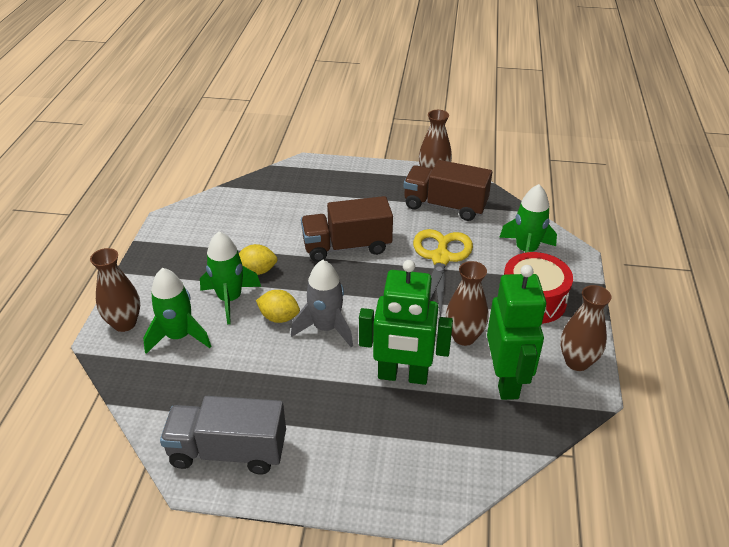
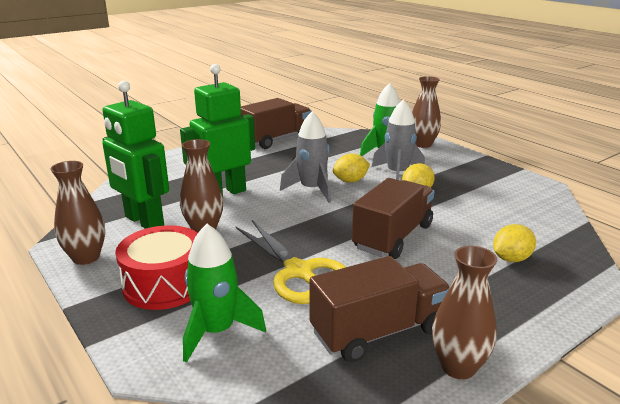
camera: 135 degrees right, 15 degrees down
grey truck [160,396,286,475] -> brown truck [241,98,312,149]
green rocket [200,231,261,324] -> grey rocket [372,99,425,180]
none -> yellow lemon [493,224,536,262]

